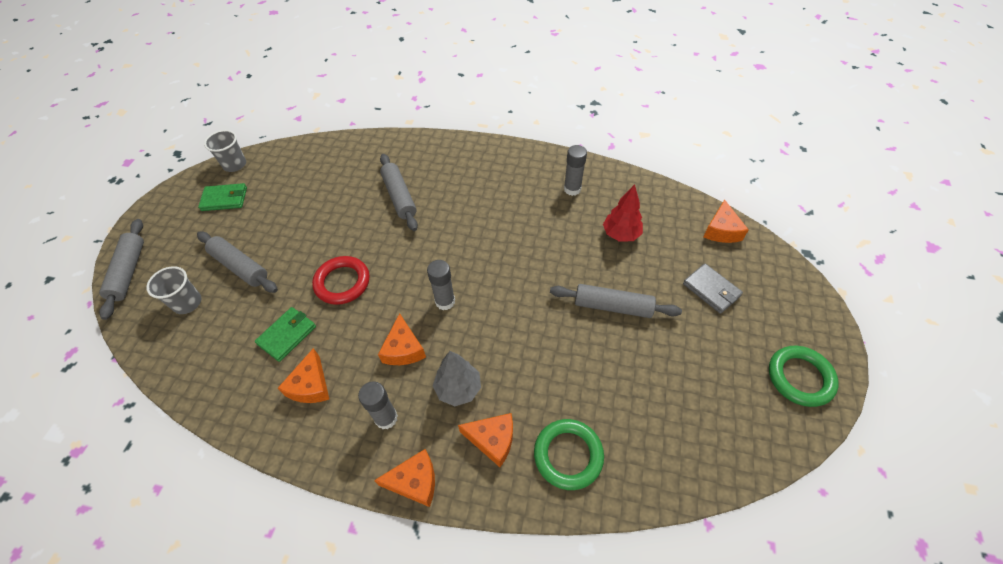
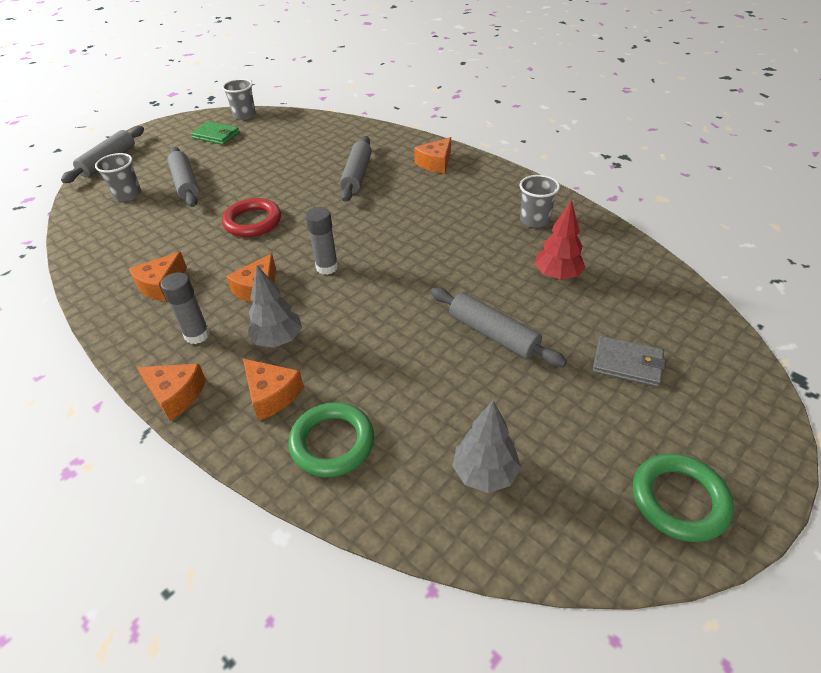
camera: 30 degrees right, 10 degrees down
green wallet [255,307,316,362] -> none
grey glue stick [564,145,587,196] -> grey cup [520,175,560,228]
grey wallet [683,264,743,314] -> grey wallet turned 60 degrees counterclockwise [592,336,666,387]
orange cheese [703,199,749,243] -> orange cheese moved to [414,137,451,174]
none -> grey tree [452,401,521,493]

